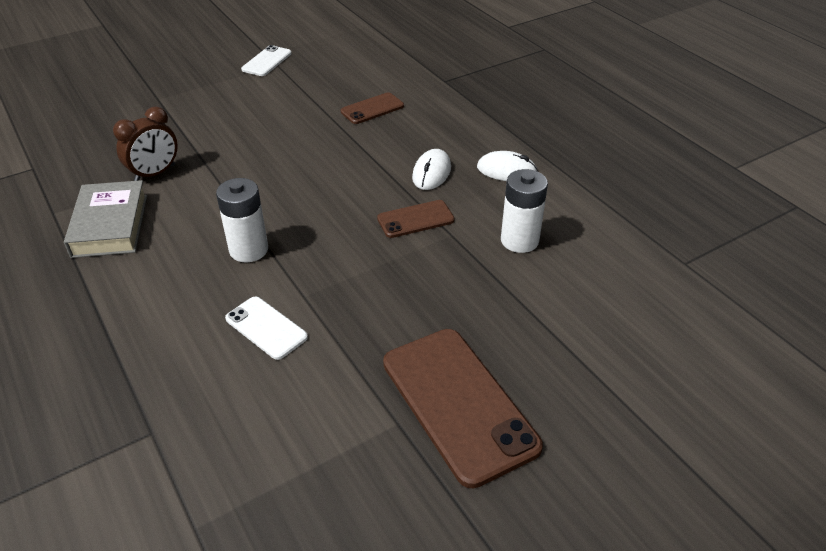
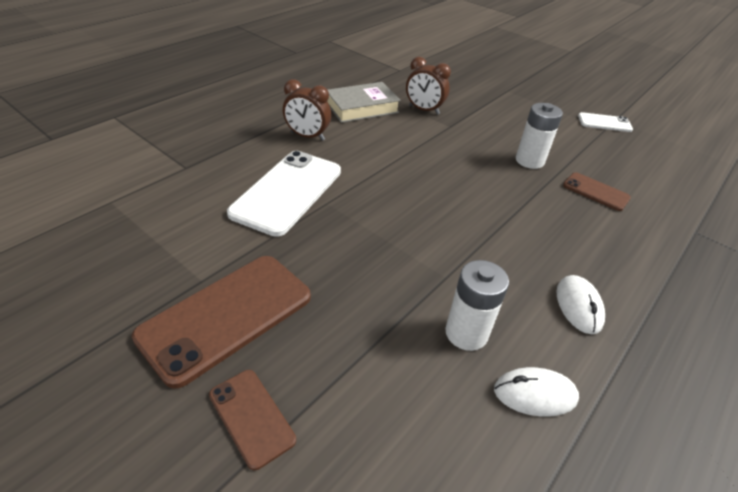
camera: 70 degrees right, 0 degrees up
white battery [216,178,268,262] -> white battery moved to [516,103,563,169]
white phone [225,297,308,360] -> white phone [227,151,341,237], size x1.93
brown phone [377,200,455,238] -> brown phone moved to [209,370,296,470]
white mouse [412,149,451,190] -> white mouse moved to [494,367,579,416]
none -> brown clock [283,79,331,141]

